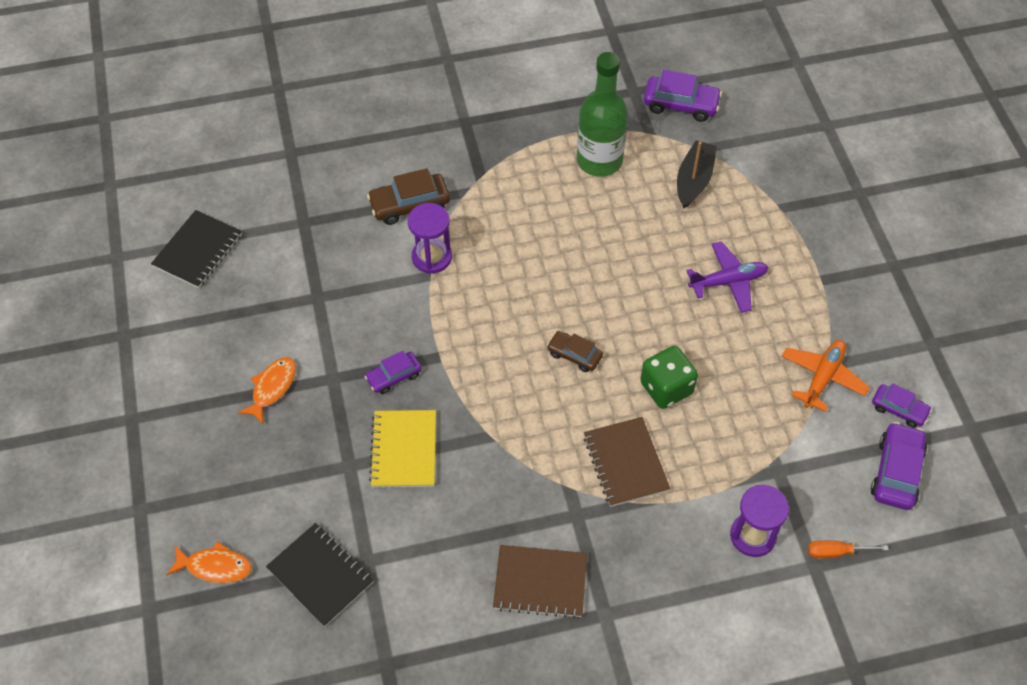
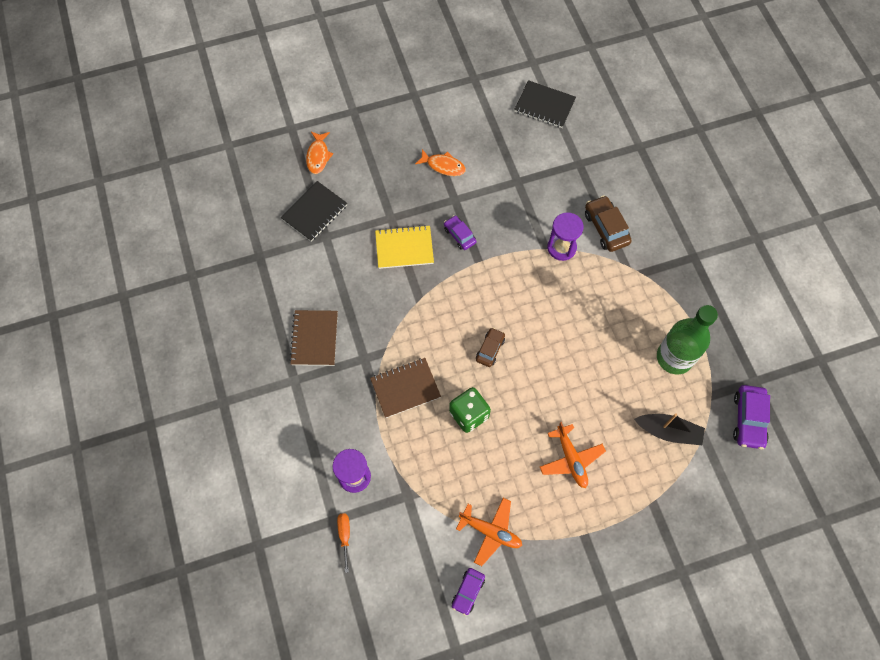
camera: 85 degrees right, 10 degrees up
purple plane [686,241,768,313] -> orange plane [540,422,606,488]
purple car [871,422,927,510] -> none

